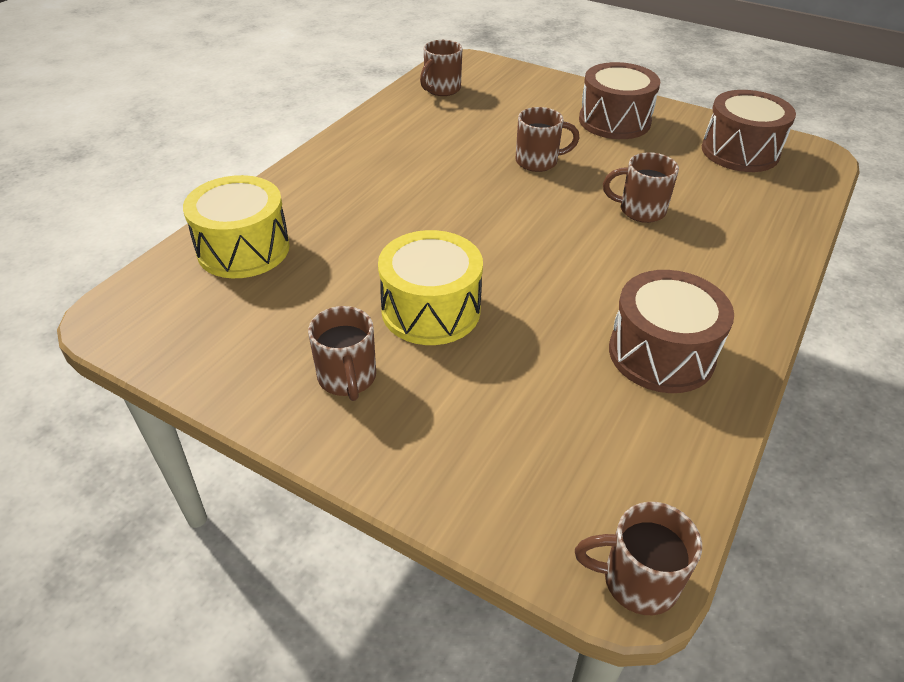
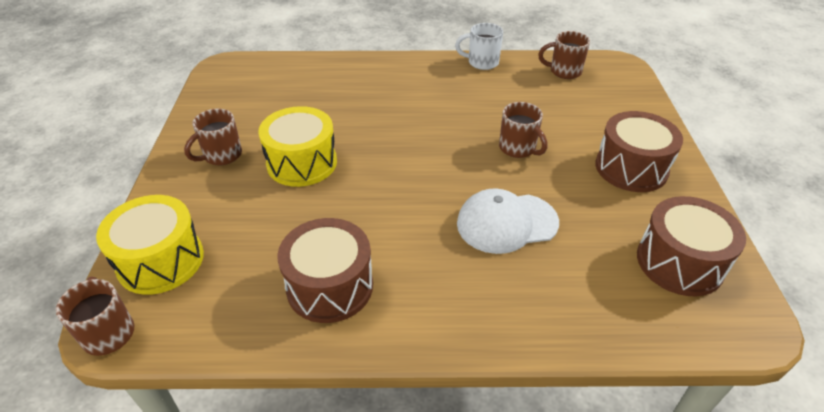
camera: 60 degrees right, 0 degrees up
yellow drum [183,175,290,278] -> yellow drum moved to [96,195,204,295]
brown mug [603,152,679,223] -> white cap [457,188,559,254]
none -> white mug [455,23,503,70]

